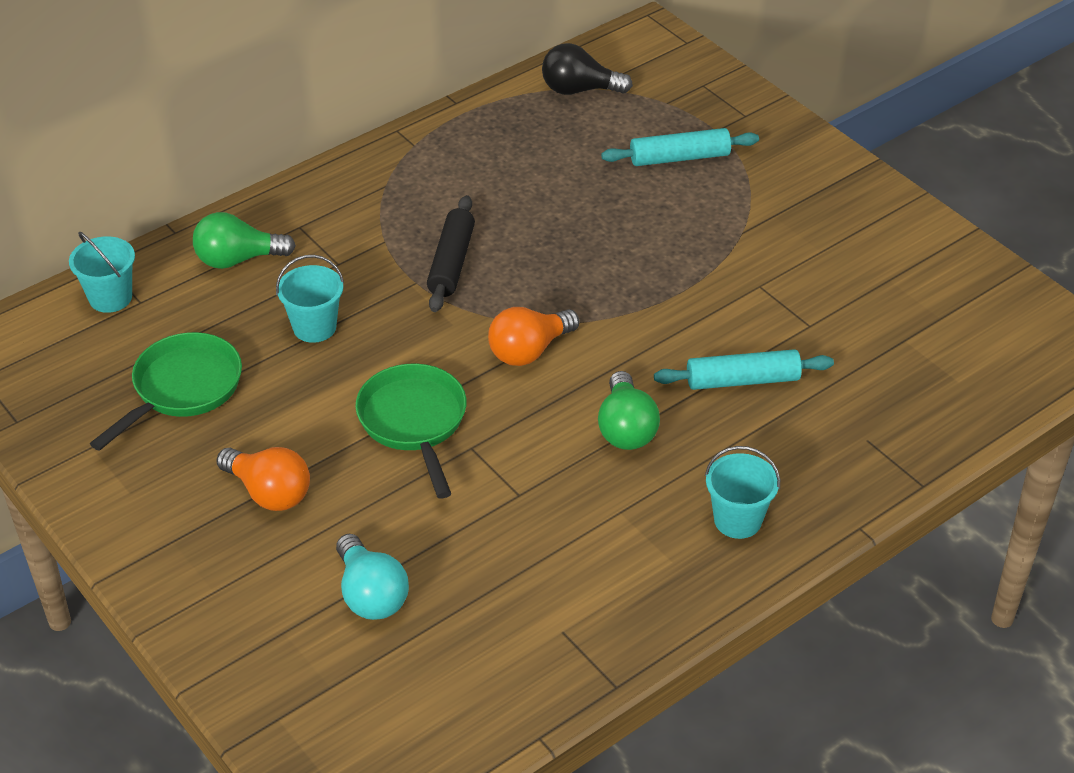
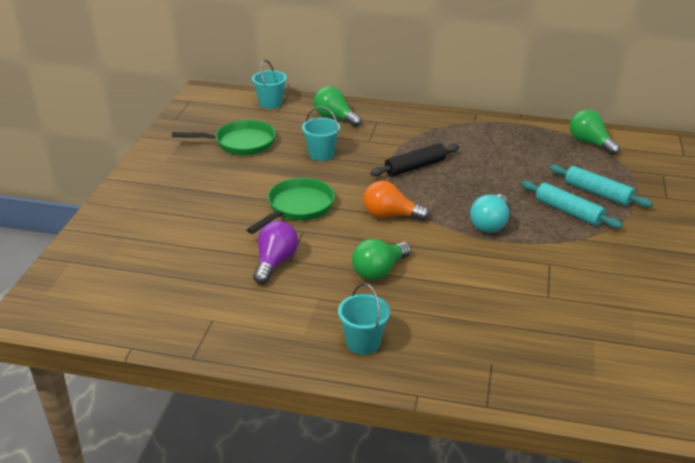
camera: 50 degrees right, 10 degrees down
orange light bulb [216,447,310,511] -> none
turquoise light bulb [336,534,409,620] -> turquoise light bulb moved to [470,194,509,233]
black light bulb [542,43,633,95] -> green light bulb [570,109,620,155]
turquoise rolling pin [654,349,834,390] -> turquoise rolling pin moved to [521,181,622,229]
none -> purple light bulb [253,221,298,284]

